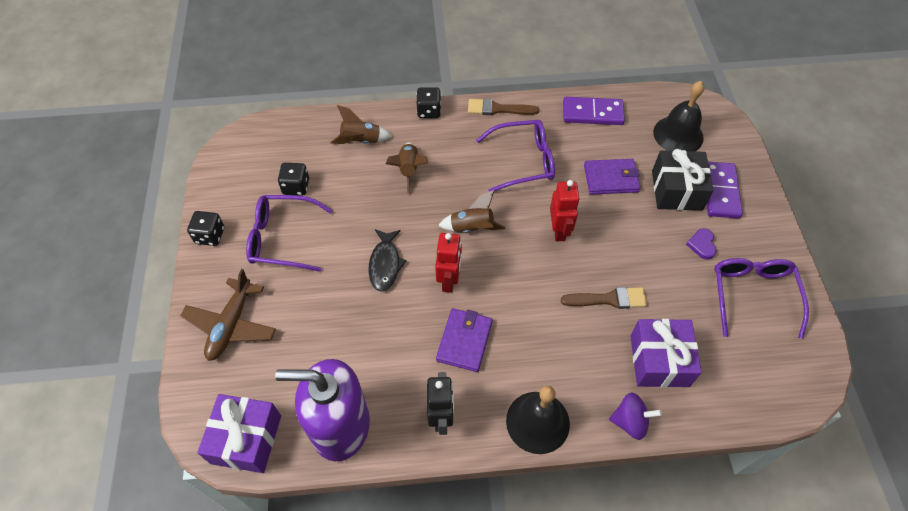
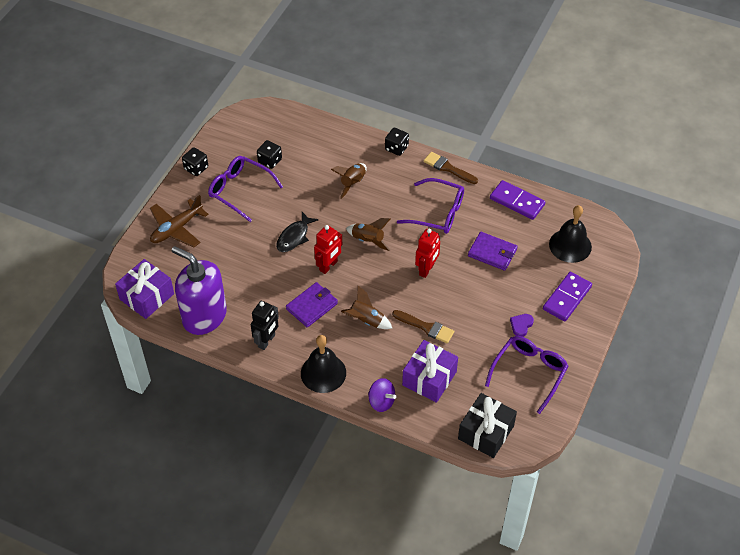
camera: 30 degrees right, 5 degrees down
brown rocket [330,105,392,144] -> brown rocket moved to [341,286,392,329]
black gift [652,149,713,210] -> black gift moved to [458,393,517,458]

